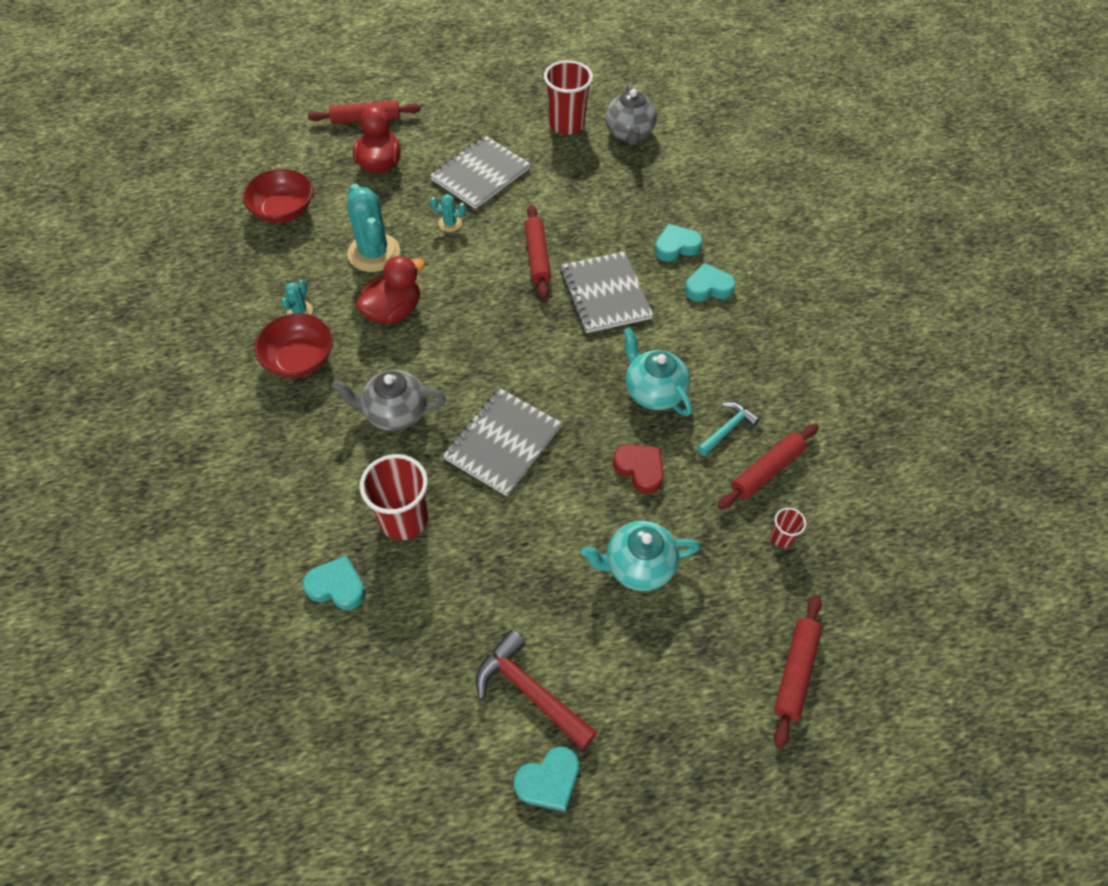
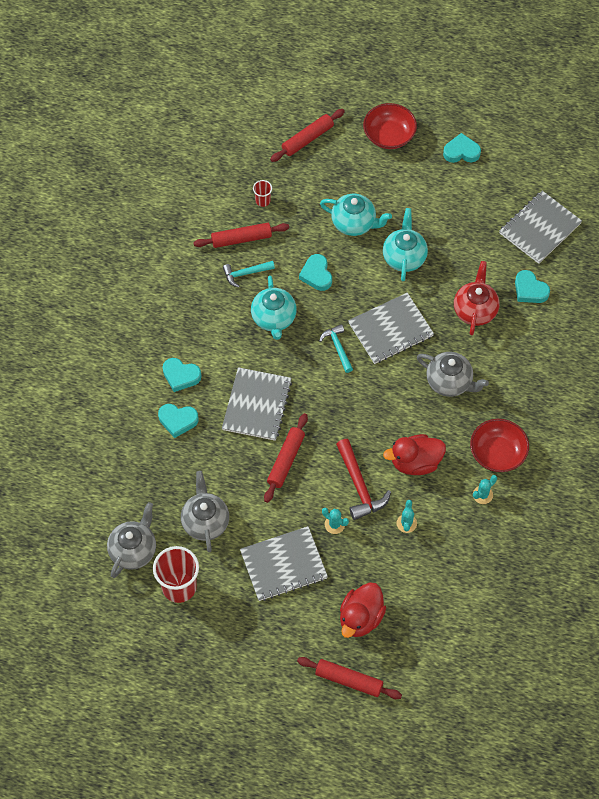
camera: 150 degrees left, 5 degrees up
red bowl [242,169,313,223] -> red bowl moved to [363,103,417,149]
turquoise cactus [347,184,400,272] -> turquoise cactus [396,500,417,533], size x0.46
red cup [360,454,428,540] -> red teapot [454,261,500,335]
red hammer [476,630,597,750] -> red hammer moved to [336,439,391,520]
red heart [613,445,663,494] -> turquoise heart [299,254,332,291]
none -> grey teapot [181,471,229,552]
none -> turquoise hammer [319,324,353,373]
none -> turquoise teapot [383,208,428,281]
none -> grey notebook [500,191,582,264]

